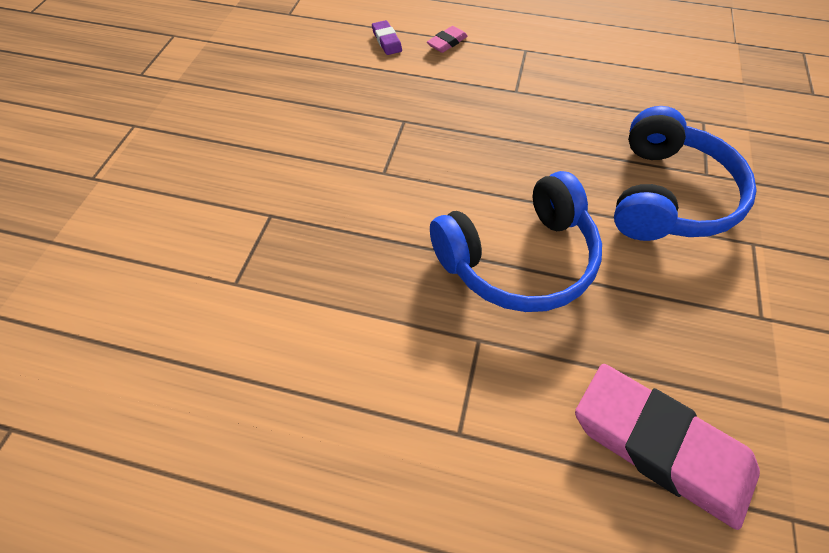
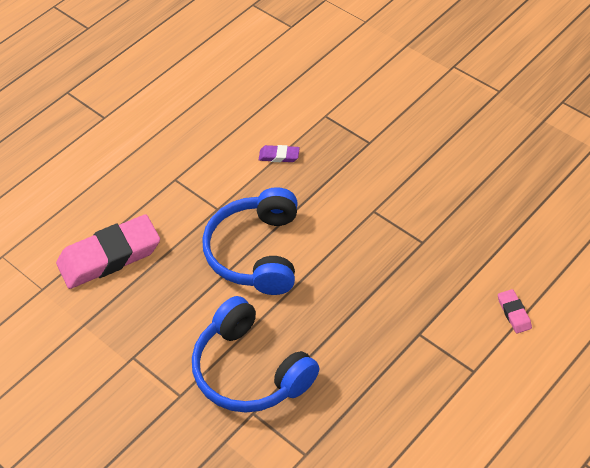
camera: 120 degrees right, 5 degrees down
purple eraser [372,20,402,55] -> purple eraser moved to [259,145,300,162]

